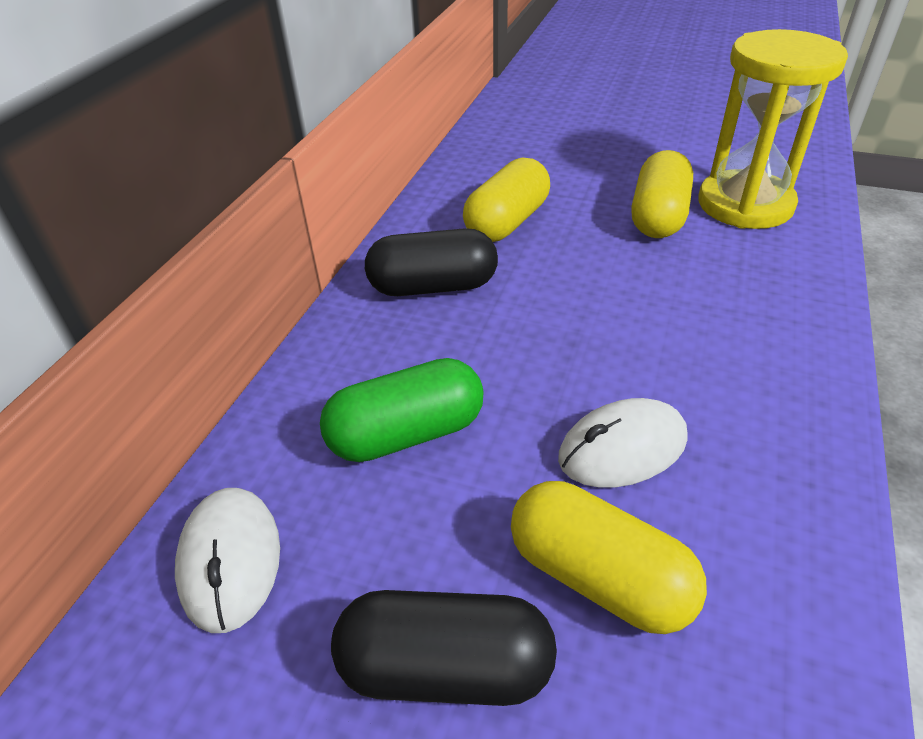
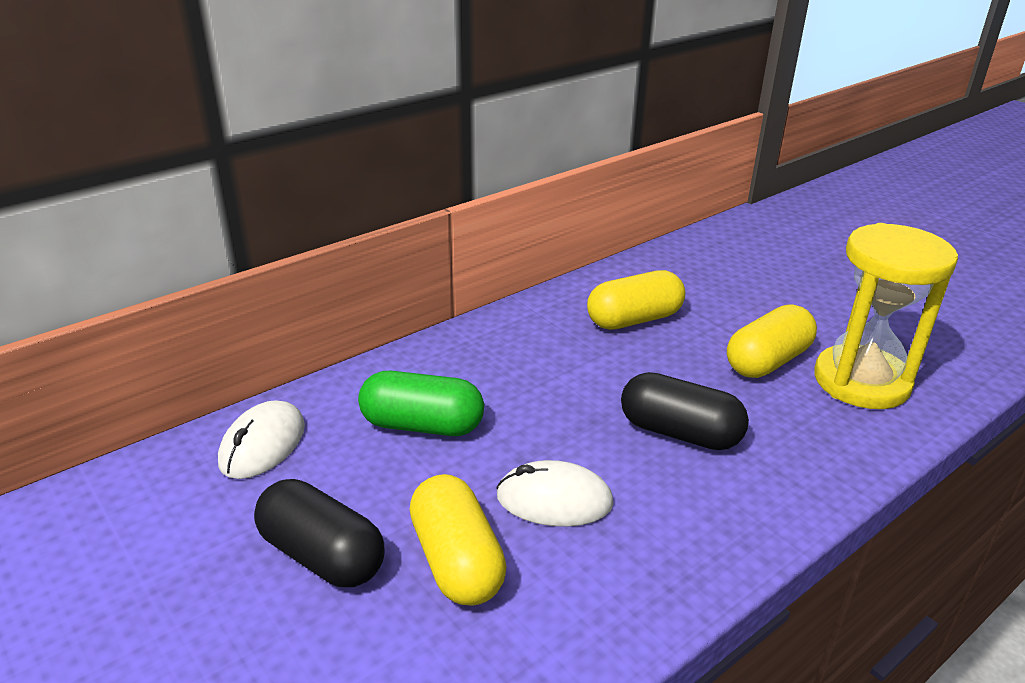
camera: 30 degrees right, 10 degrees down
black capsule [365,228,498,296] -> black capsule moved to [621,372,749,450]

